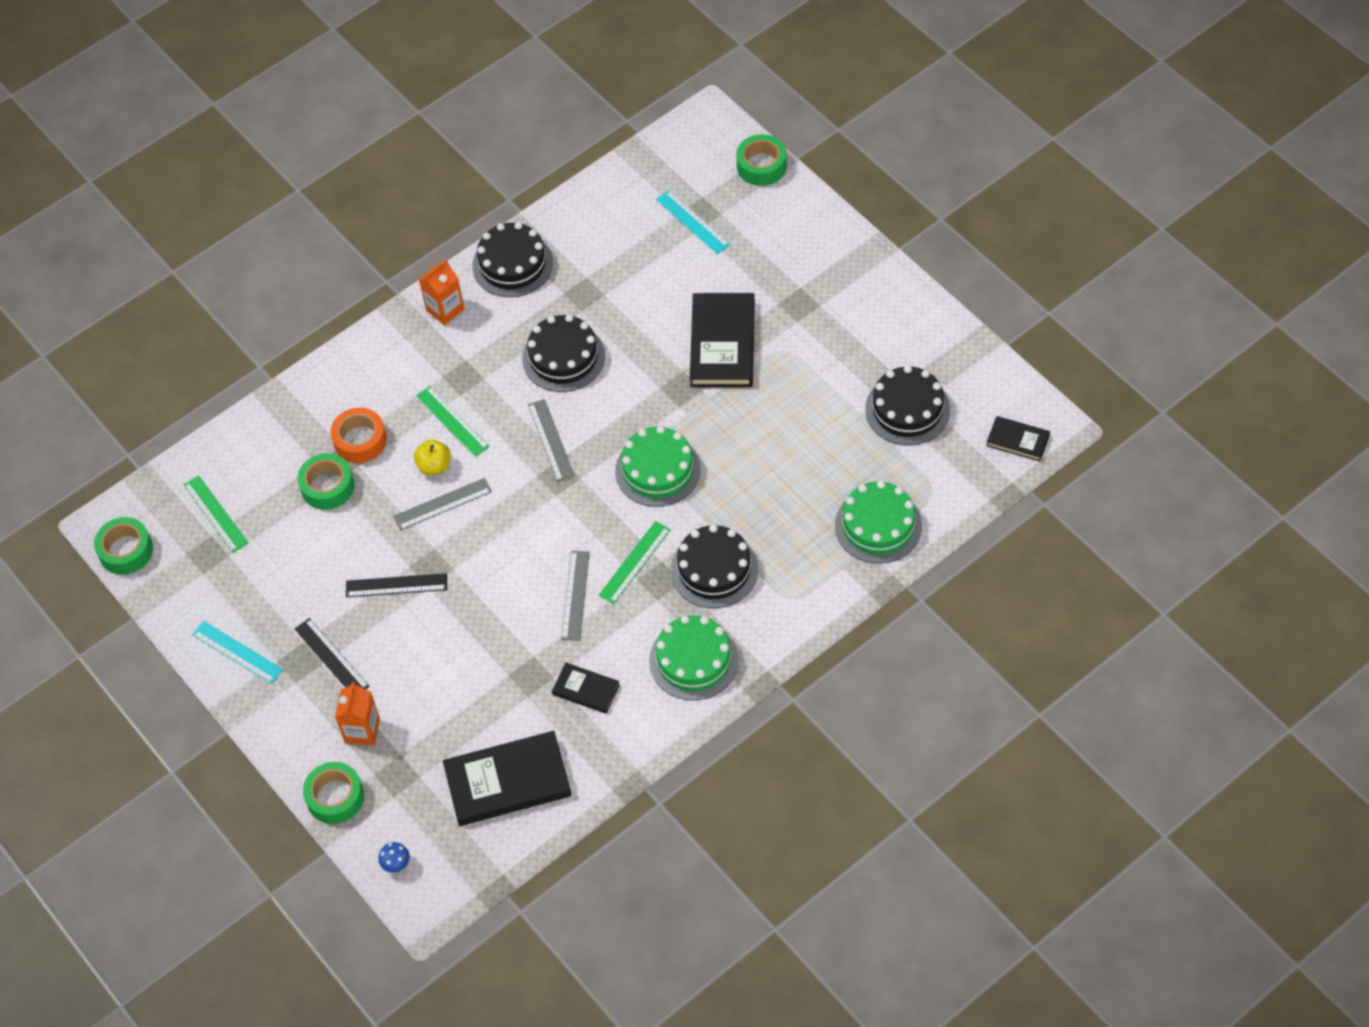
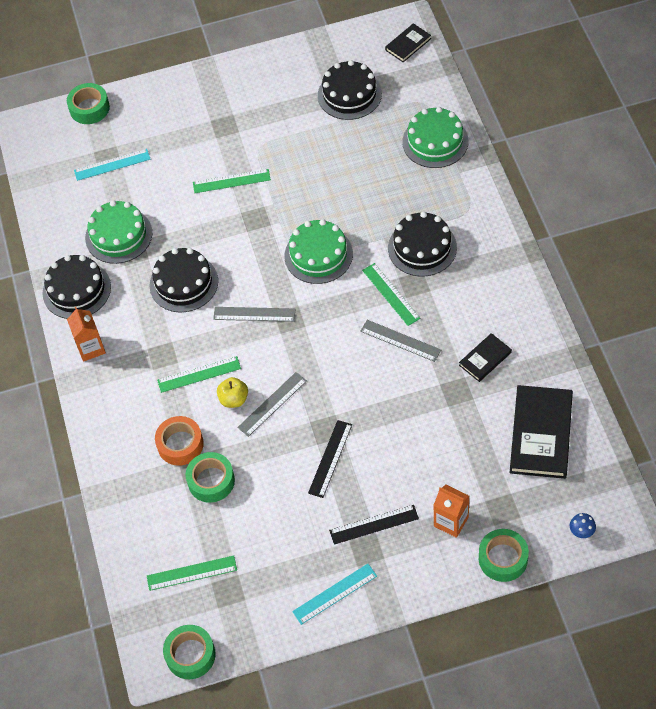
camera: 65 degrees left, 0 degrees up
grey ruler [393,478,492,530] -> grey ruler turned 45 degrees clockwise [237,372,307,437]
green cake [649,615,739,700] -> green cake moved to [85,200,152,264]
black book [690,293,755,387] -> green ruler [193,169,271,193]

